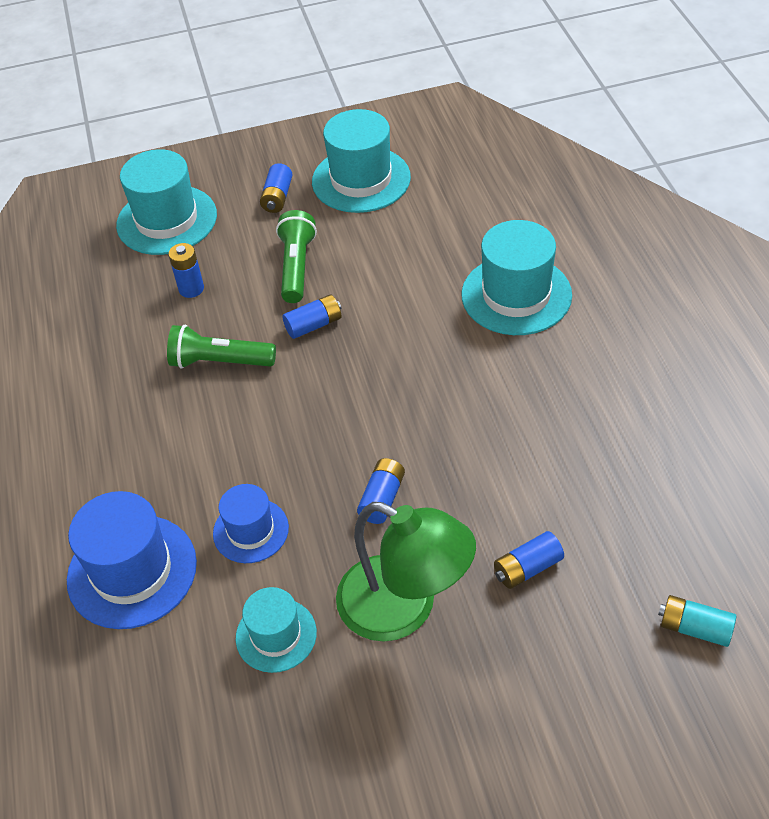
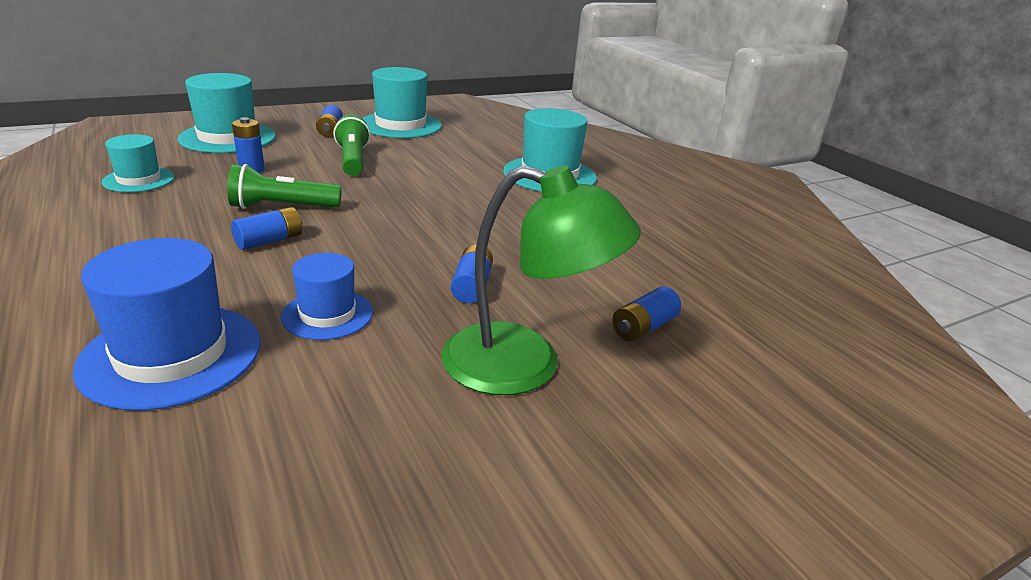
camera: 20 degrees left, 20 degrees down
turquoise hat [236,587,317,673] -> turquoise hat moved to [102,134,175,192]
blue battery [282,294,341,339] -> blue battery moved to [231,207,303,250]
turquoise battery [658,595,736,647] -> none

